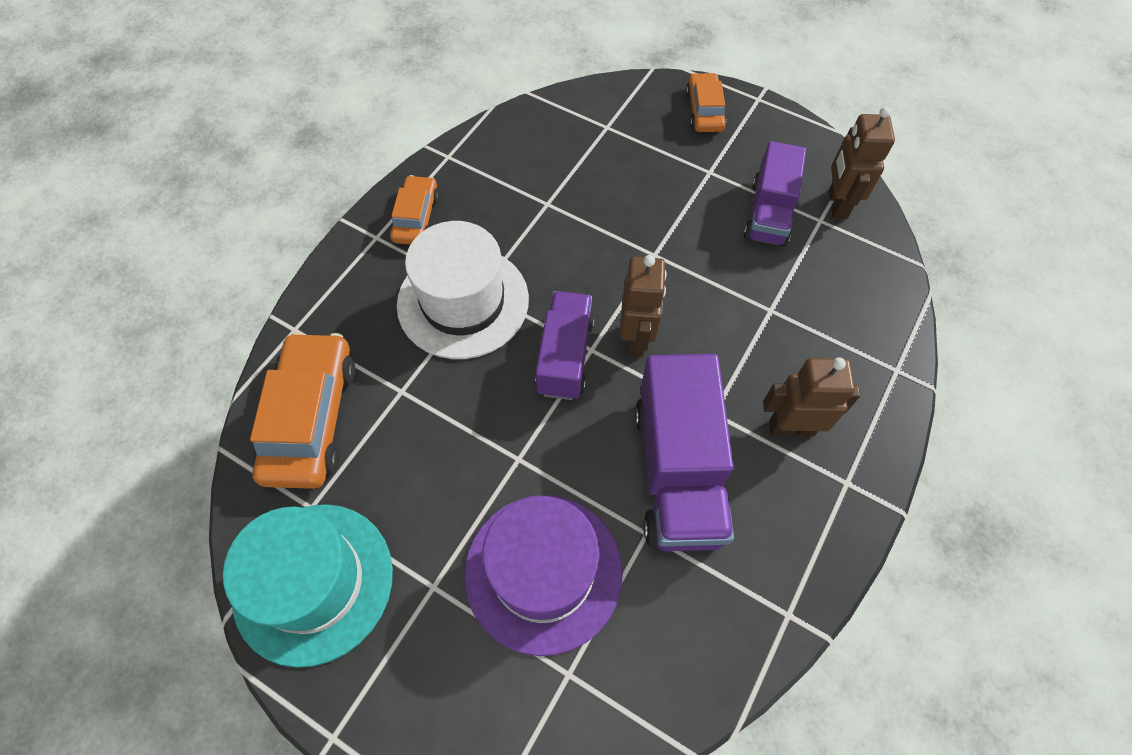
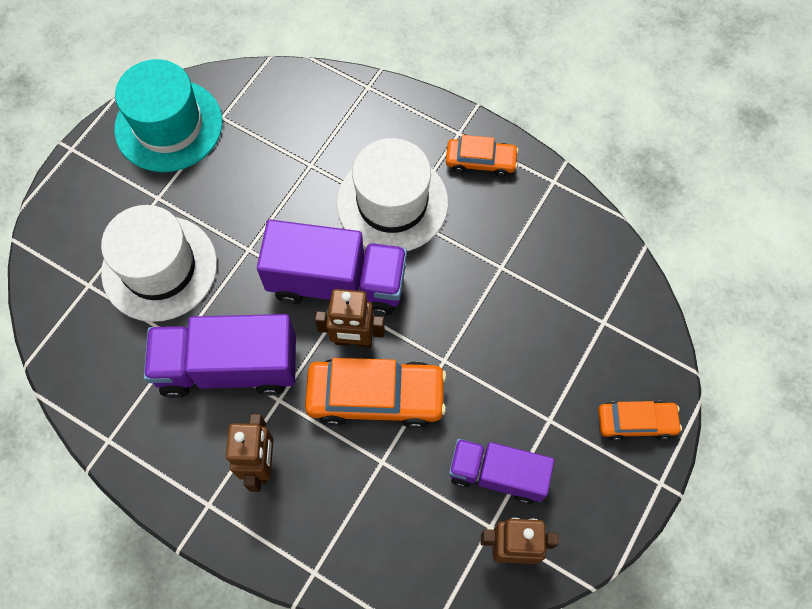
camera: 90 degrees right, 5 degrees up
orange car [250,332,356,489] -> orange car moved to [305,358,446,429]
purple hat [465,495,623,656] -> white hat [101,205,217,322]
purple truck [535,291,595,400] -> purple truck [257,220,407,316], size x1.54

